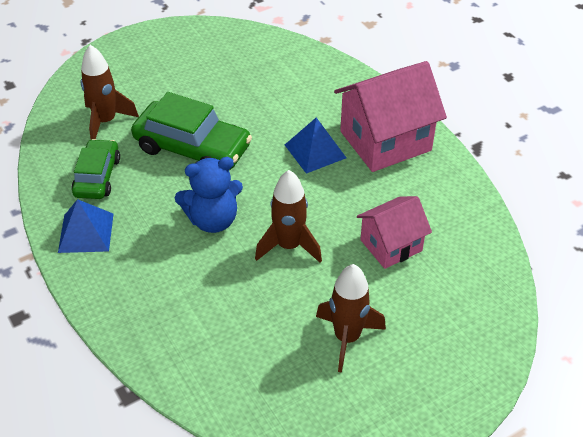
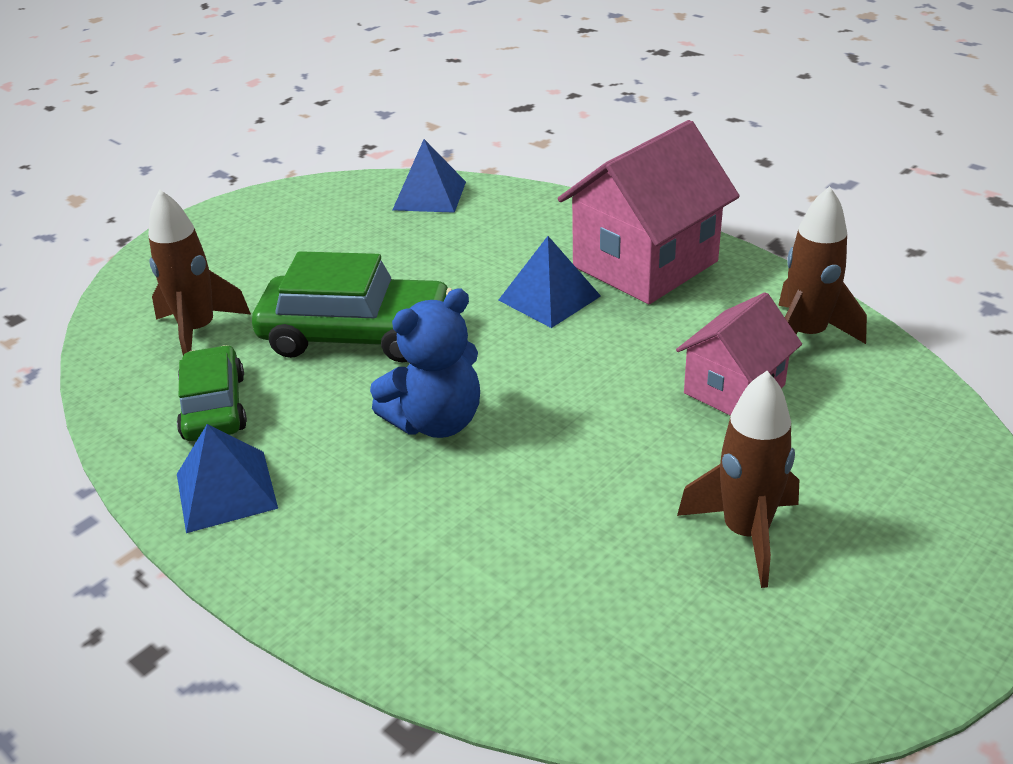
camera: 15 degrees left, 10 degrees down
brown rocket [255,170,322,263] -> brown rocket moved to [778,186,867,344]
none -> blue pyramid [393,139,466,213]

